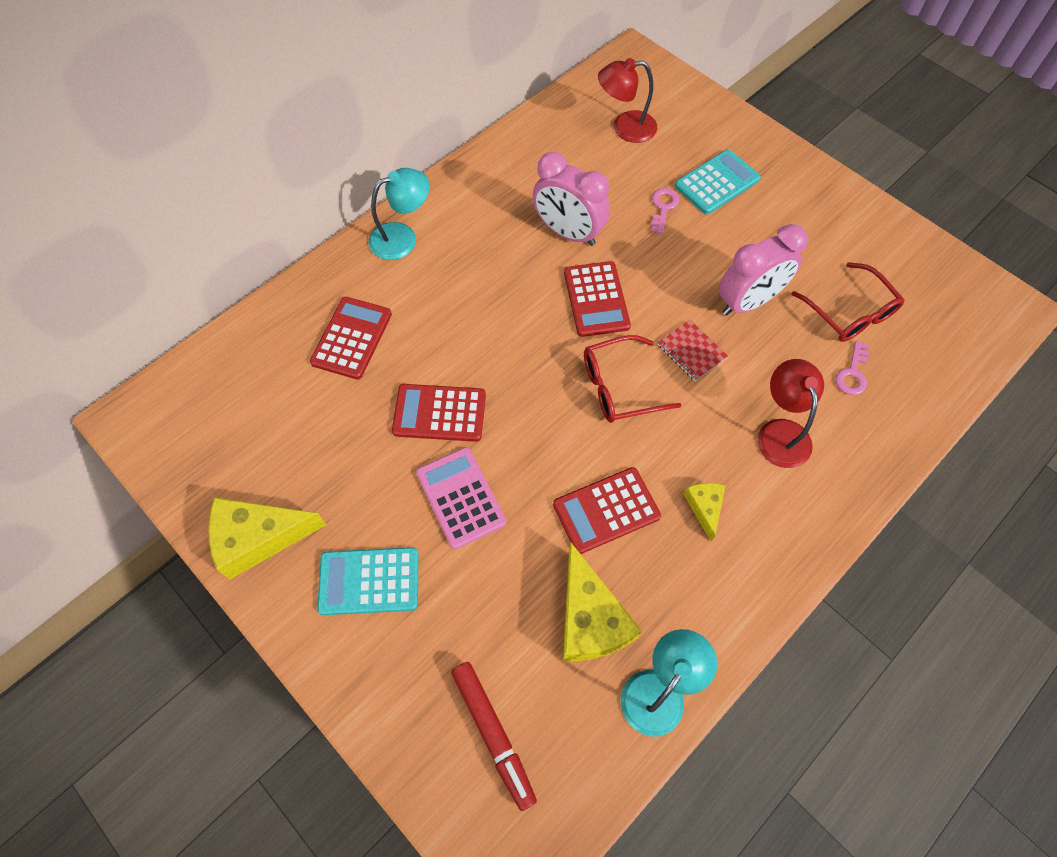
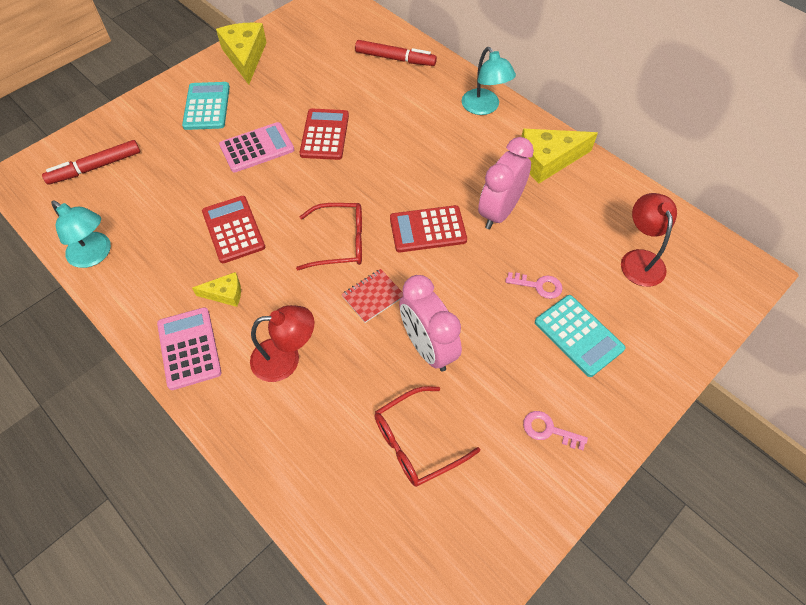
camera: 90 degrees right, 5 degrees down
red calculator [310,297,392,379] -> none
yellow cheese [563,543,642,661] -> yellow cheese moved to [521,129,598,184]
red glasses [584,335,682,423] -> red glasses turned 105 degrees clockwise [296,203,362,270]
pink key [836,341,869,395] -> pink key moved to [523,411,588,450]
none -> pink calculator [157,307,222,390]
none -> red marker [355,40,437,66]

